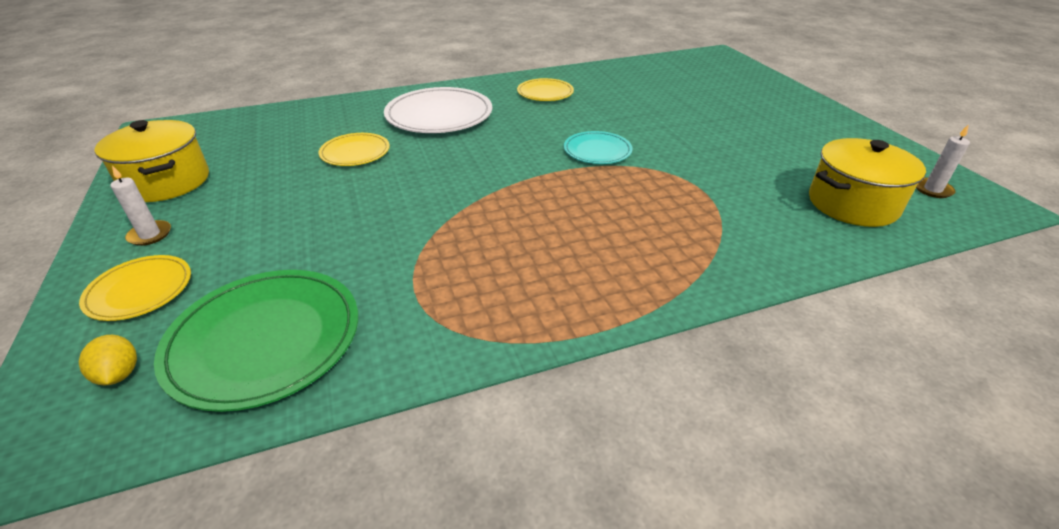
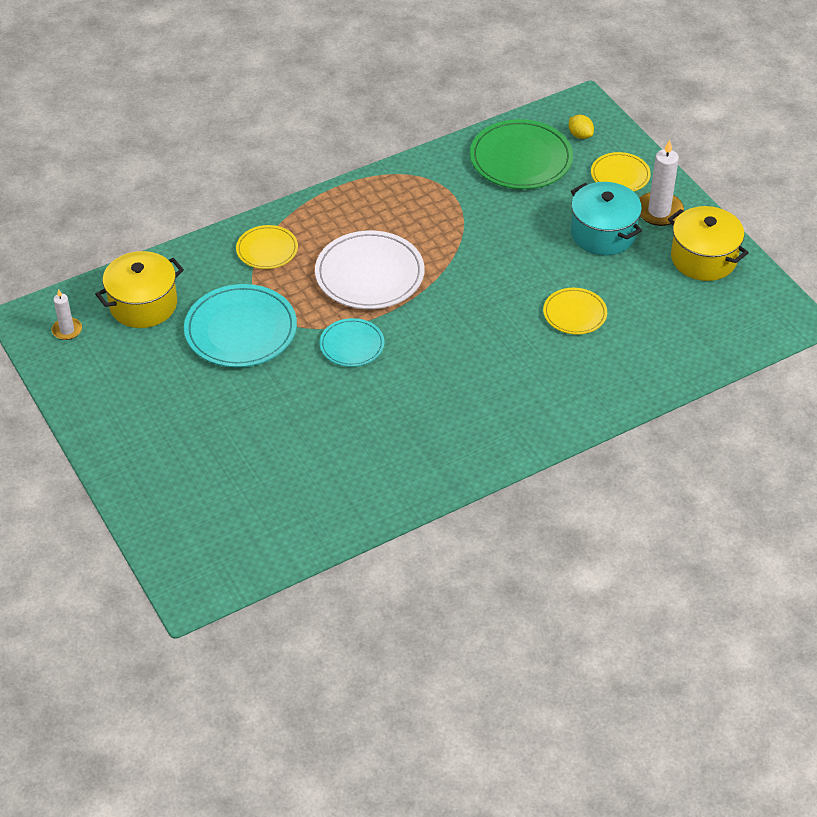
camera: 170 degrees right, 10 degrees up
white candle [110,166,171,246] -> white candle [639,140,684,226], size x1.69
white plate [384,87,492,133] -> white plate moved to [315,231,424,309]
yellow plate [517,78,574,101] -> yellow plate moved to [236,225,298,269]
none -> turquoise plate [184,284,297,367]
none -> turquoise pot [571,182,642,255]

